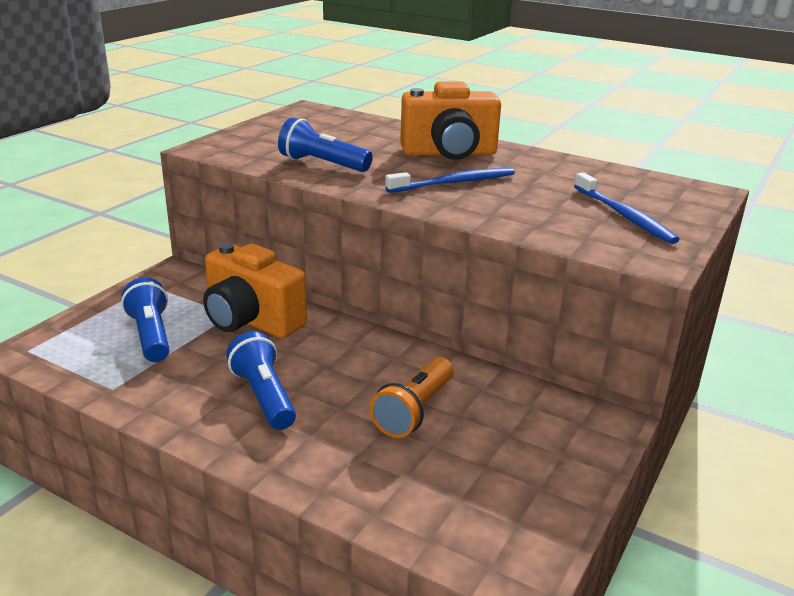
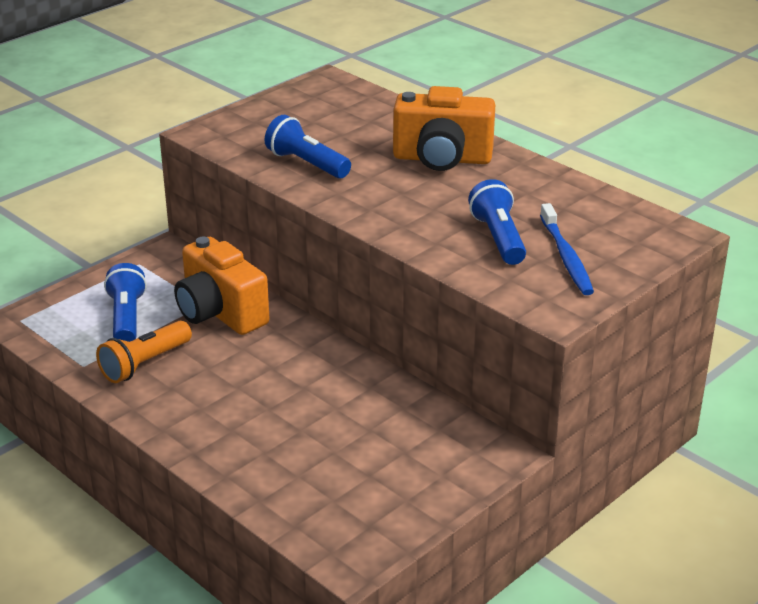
camera: 15 degrees right, 5 degrees up
blue flashlight [226,331,296,430] -> blue flashlight moved to [468,179,526,265]
orange flashlight [370,357,453,438] -> orange flashlight moved to [96,321,192,383]
blue toothbrush [385,168,515,193] -> none

